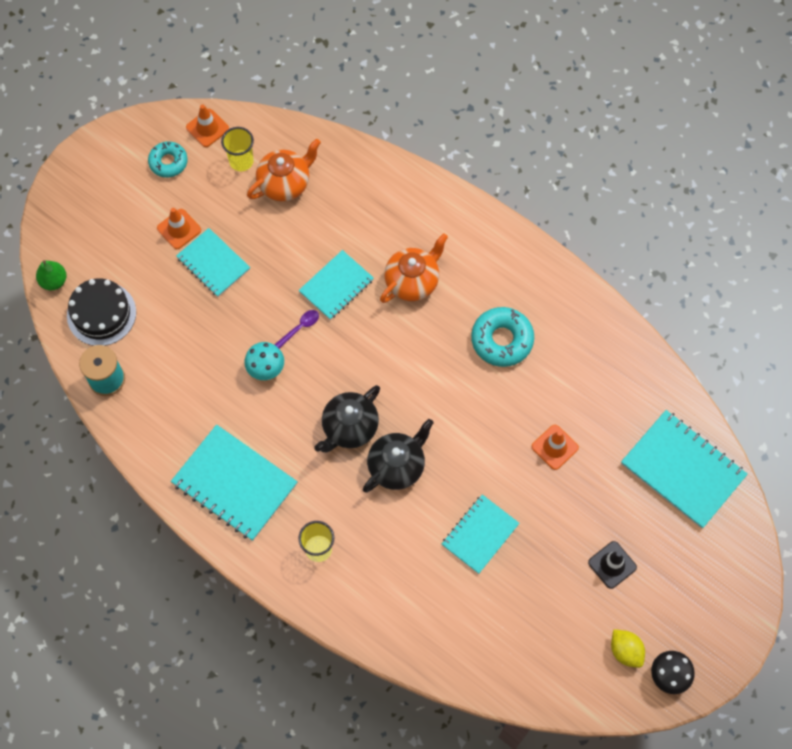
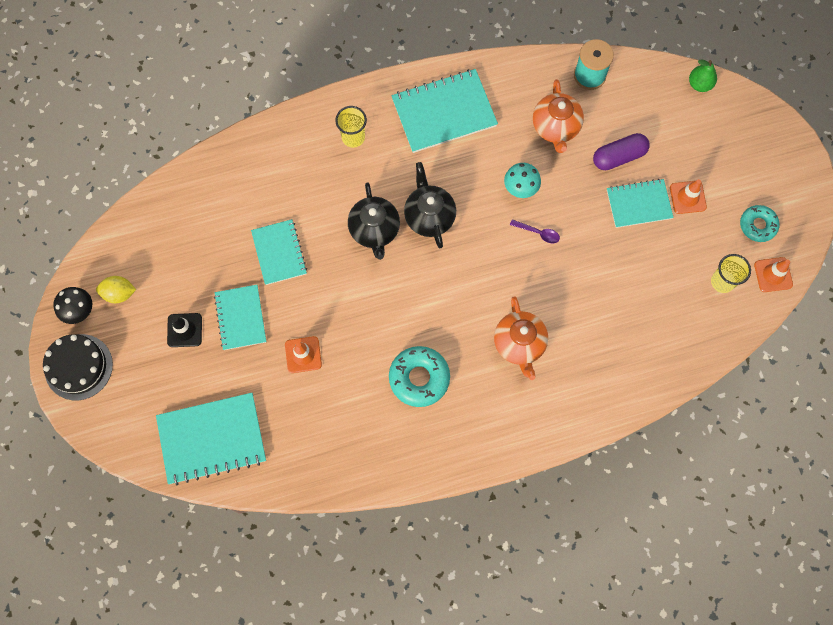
camera: 125 degrees right, 5 degrees up
black cake [67,278,136,346] -> black cake moved to [43,334,113,400]
orange teapot [247,139,321,201] -> orange teapot moved to [533,79,584,153]
purple spoon [274,310,319,349] -> purple spoon turned 60 degrees counterclockwise [510,219,560,243]
turquoise notebook [299,250,374,320] -> turquoise notebook moved to [214,285,266,350]
none -> purple capsule [593,133,650,170]

